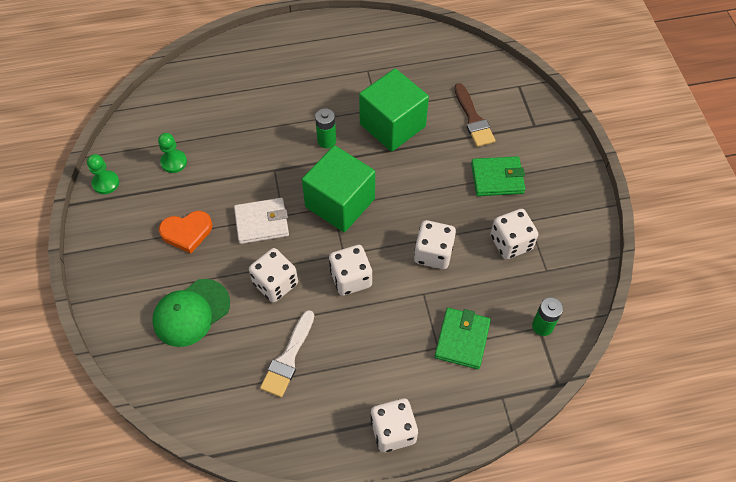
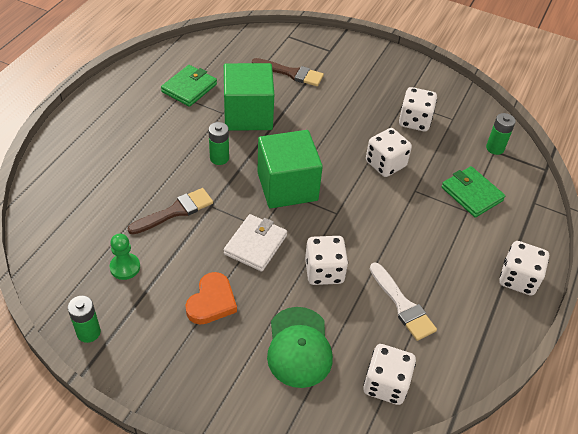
camera: 55 degrees left, 10 degrees down
green pawn [87,154,119,194] -> green battery [68,296,101,343]
white dice [329,245,372,296] -> white dice moved to [363,344,416,405]
green wallet [471,156,525,196] -> green wallet moved to [161,65,217,107]
none -> brown brush [128,188,213,235]

